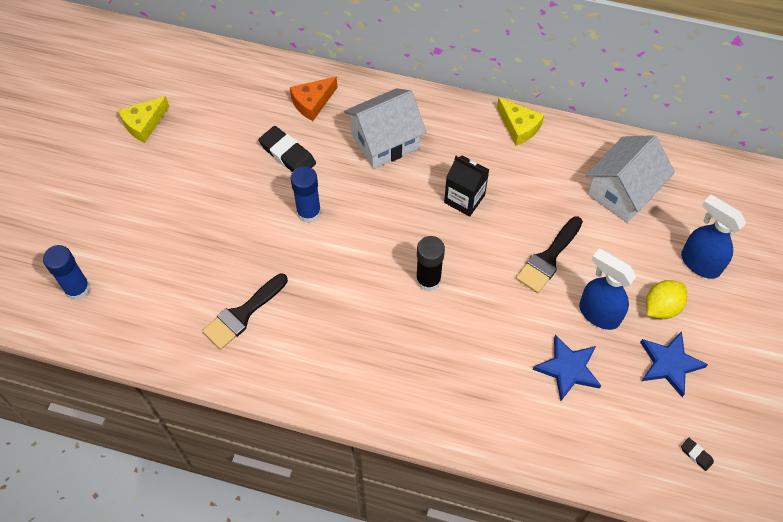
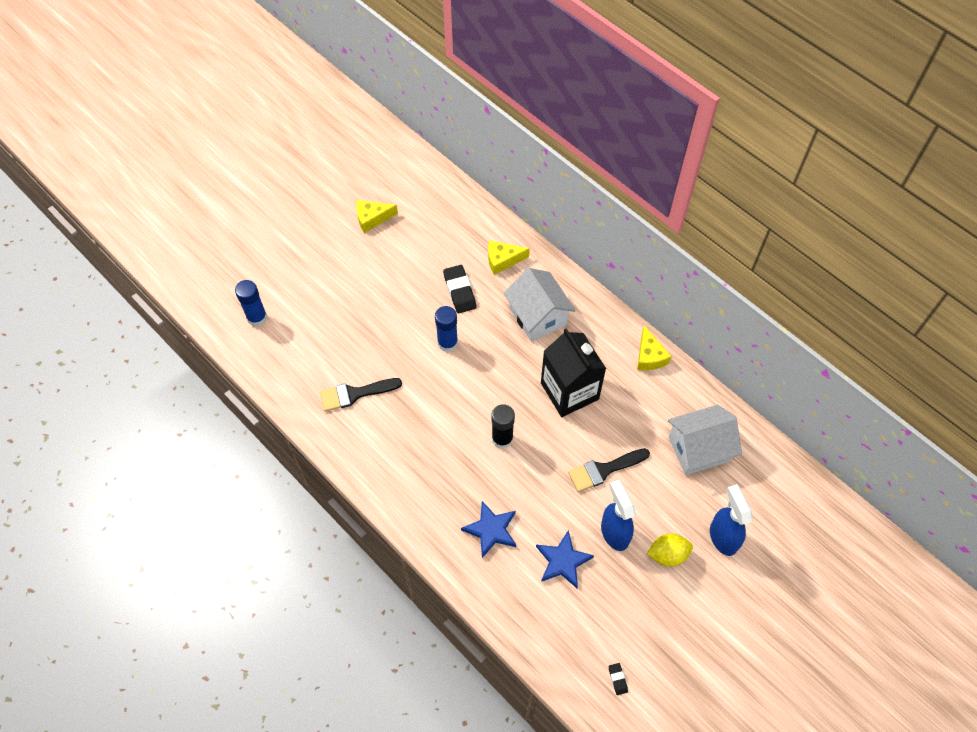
camera: 30 degrees right, 0 degrees up
orange cheese [290,77,338,121] -> yellow cheese [488,240,530,275]
white house [344,88,426,169] -> white house turned 60 degrees clockwise [504,268,576,342]
black carton [444,156,489,217] -> black carton [541,328,606,417], size x1.66
blue star [640,331,708,397] -> blue star moved to [461,501,516,558]

